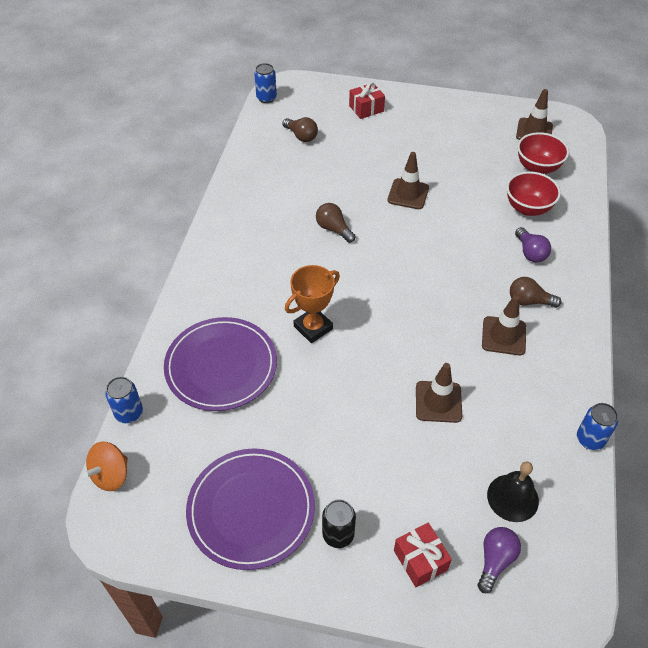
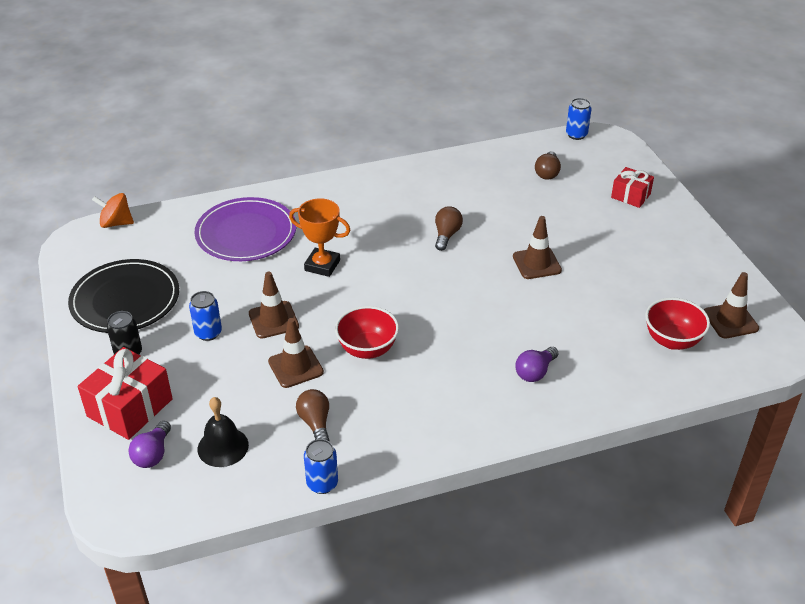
camera: 60 degrees right, 10 degrees down
blue can [105,377,143,423] -> blue can moved to [189,291,222,341]
purple plate [186,448,315,570] -> black plate [68,259,179,333]
red gift [394,523,452,587] -> red gift [78,347,173,440], size x1.65
purple light bulb [478,527,521,593] -> purple light bulb turned 105 degrees clockwise [129,421,171,468]
brown traffic cone [482,295,526,356] -> brown traffic cone moved to [249,272,299,339]
red bowl [506,171,561,216] -> red bowl moved to [335,306,399,359]
brown light bulb [510,277,562,308] -> brown light bulb moved to [296,389,329,441]

